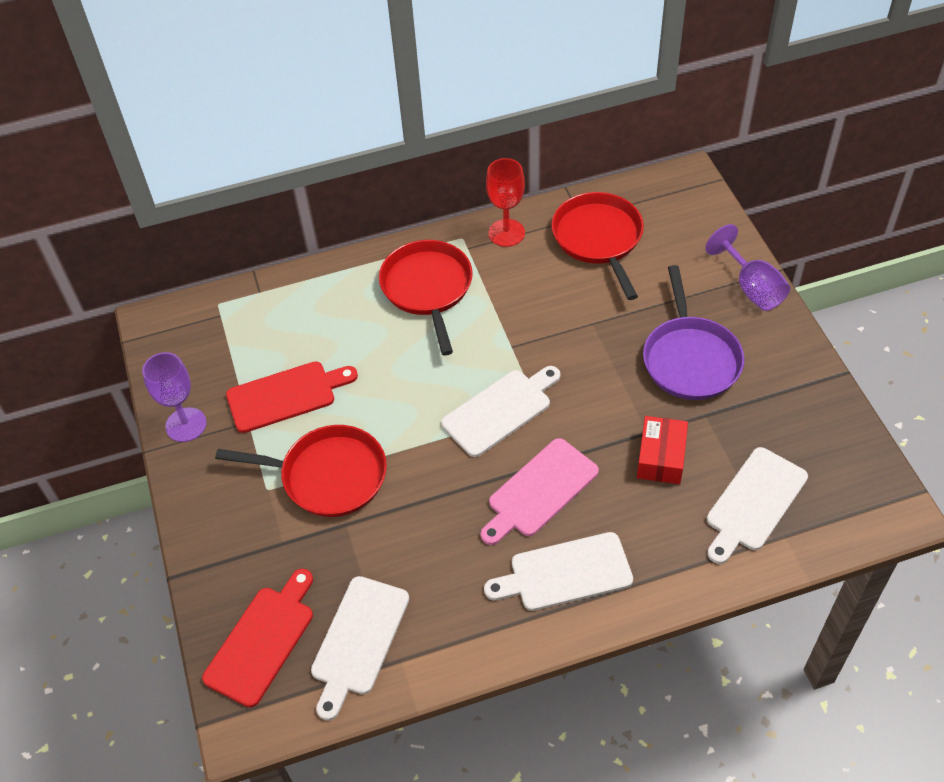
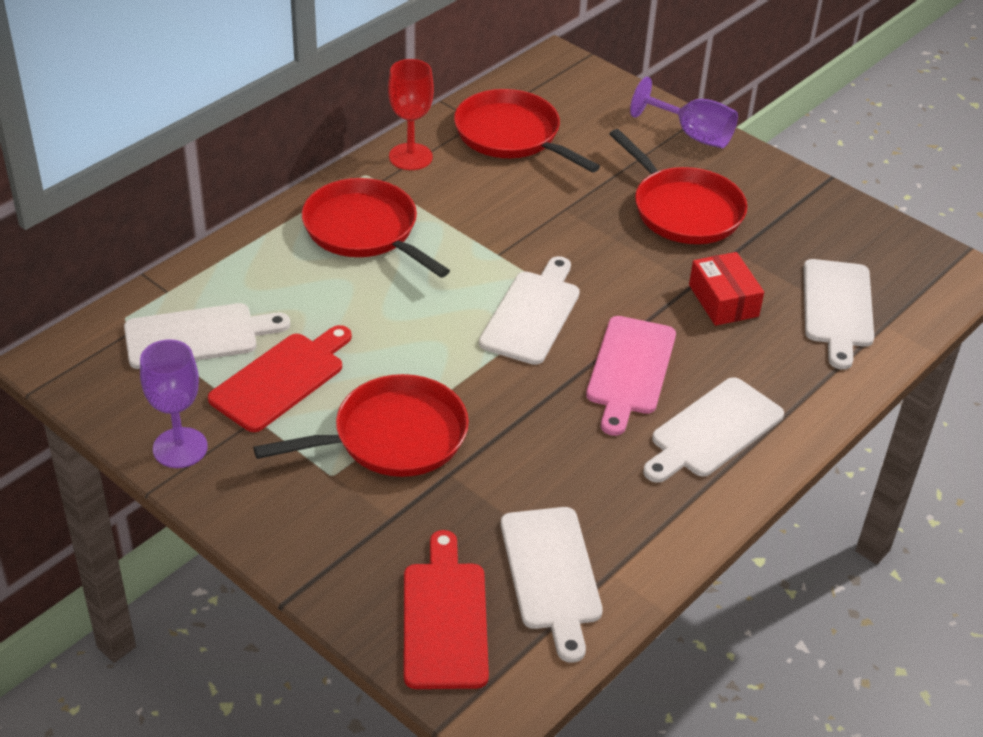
camera: 35 degrees left, 10 degrees down
purple pan [643,265,744,400] -> red pan [609,129,747,244]
none -> white cutting board [124,303,290,369]

